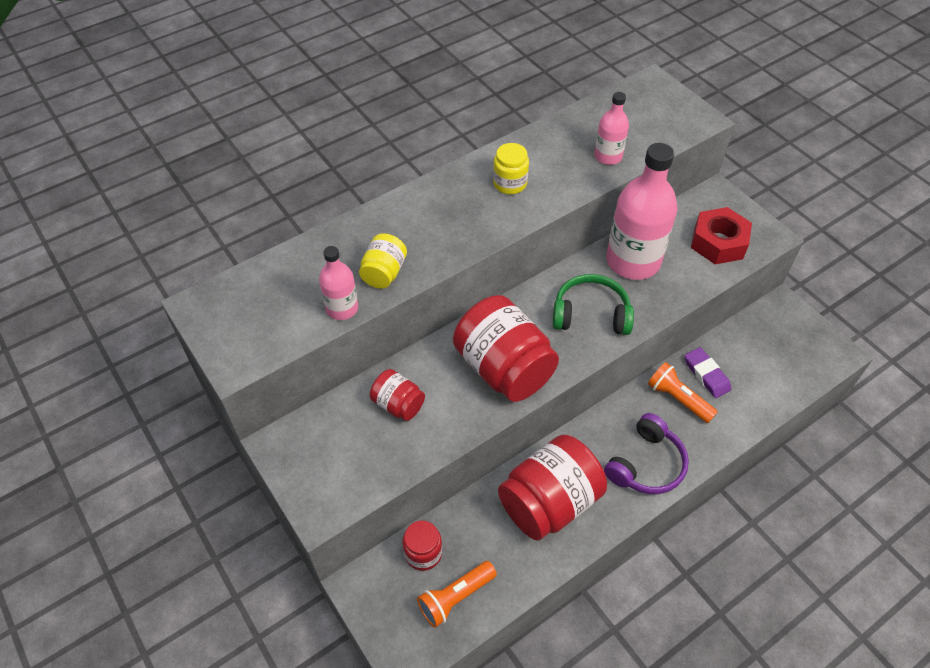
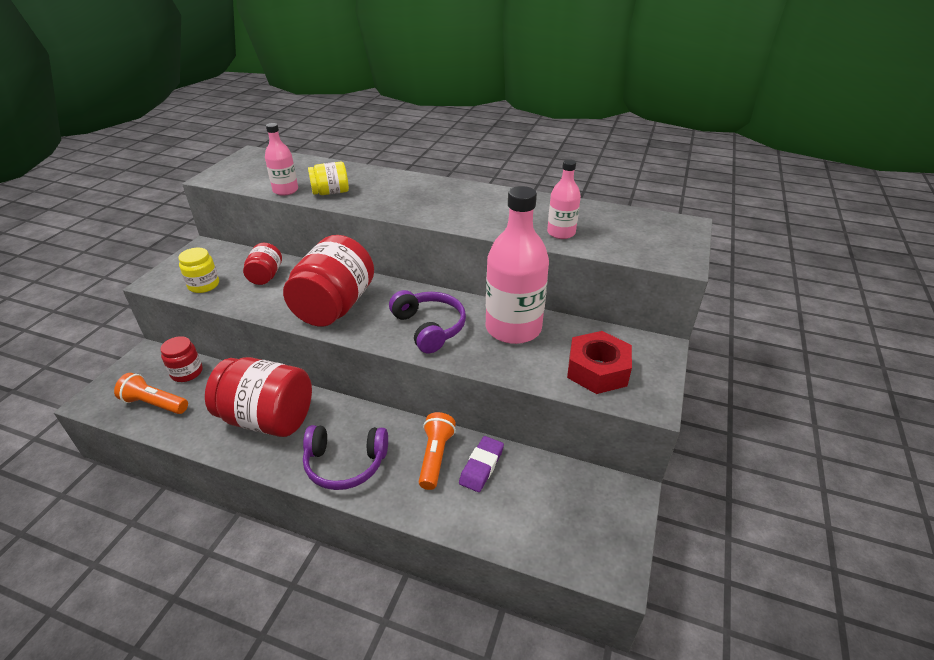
camera: 55 degrees right, 15 degrees down
yellow jar [493,143,529,194] -> yellow jar moved to [178,248,219,293]
green headphones [553,274,634,335] -> purple headphones [389,290,466,353]

